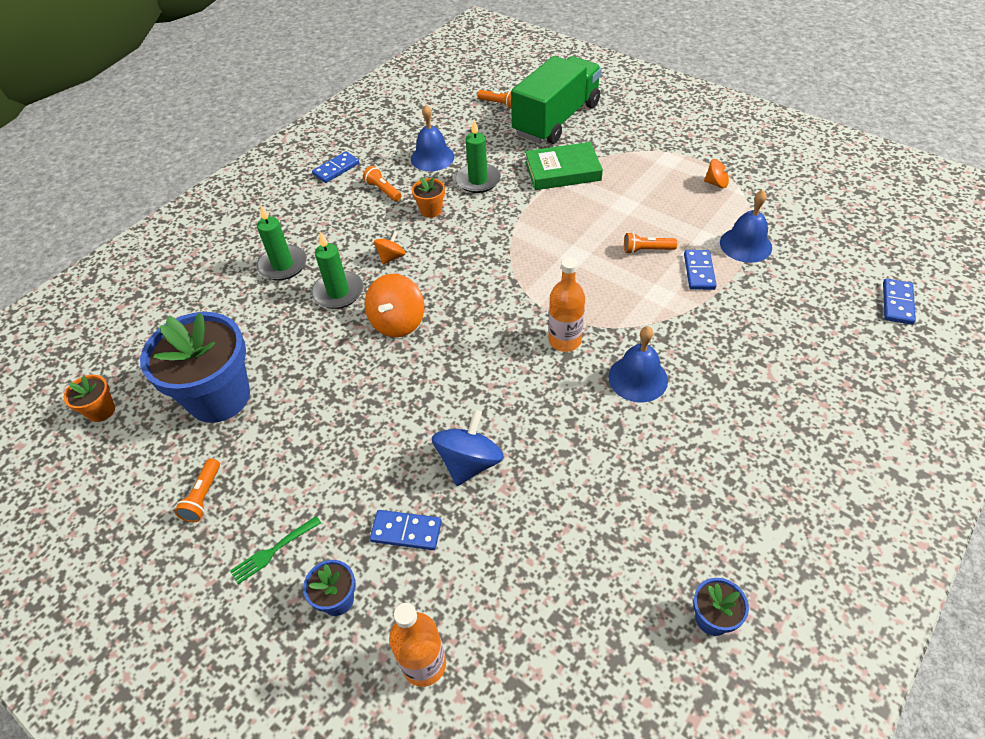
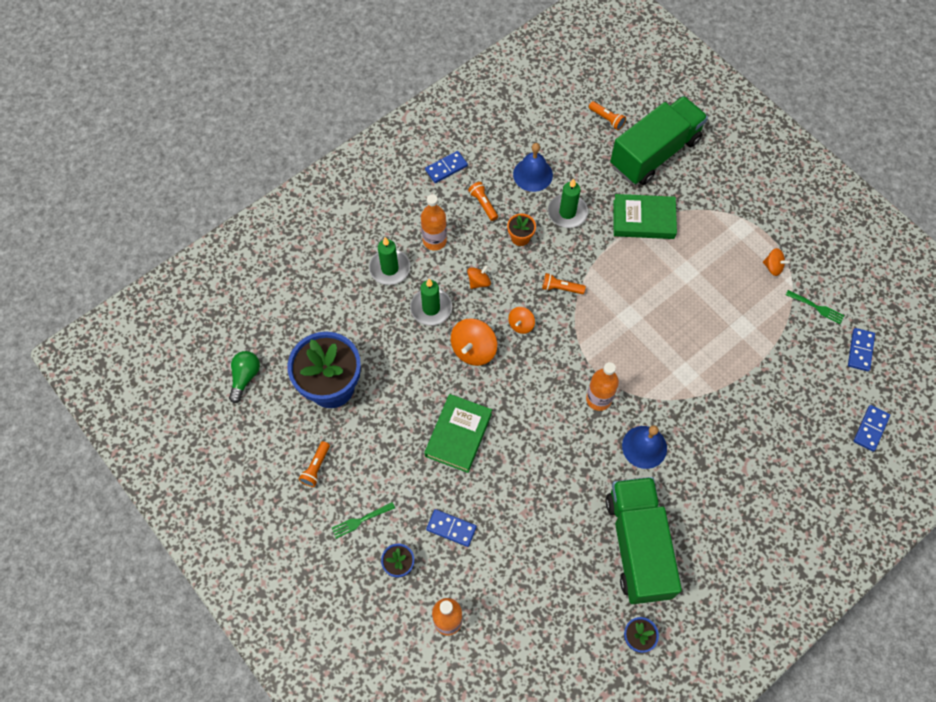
camera: 10 degrees right, 15 degrees up
orange flower pot [64,375,115,422] -> green light bulb [229,351,260,403]
blue spinning top [432,410,504,486] -> none
orange flashlight [624,232,677,254] -> orange flashlight moved to [542,273,586,294]
blue domino [684,250,717,290] -> blue domino moved to [848,328,875,371]
blue bell [720,190,772,263] -> none
none -> orange bottle [421,194,447,250]
none -> green book [424,394,492,473]
none -> orange spinning top [508,307,535,334]
none -> green truck [606,477,682,604]
none -> green fork [786,290,845,324]

